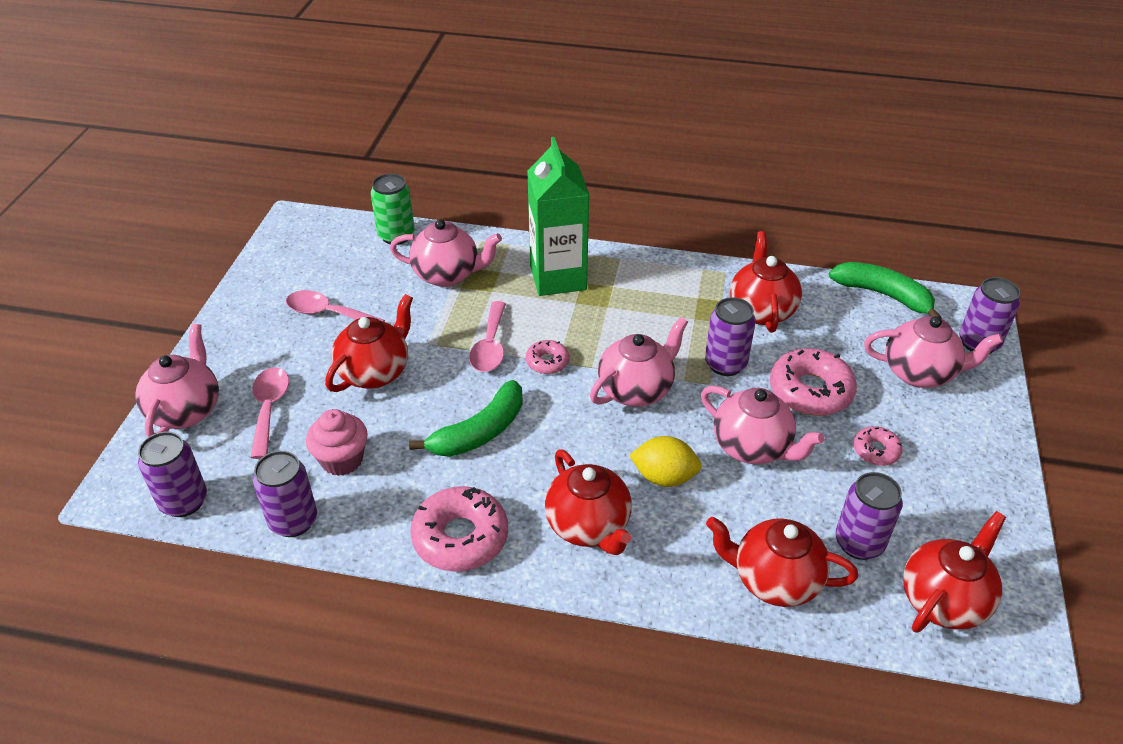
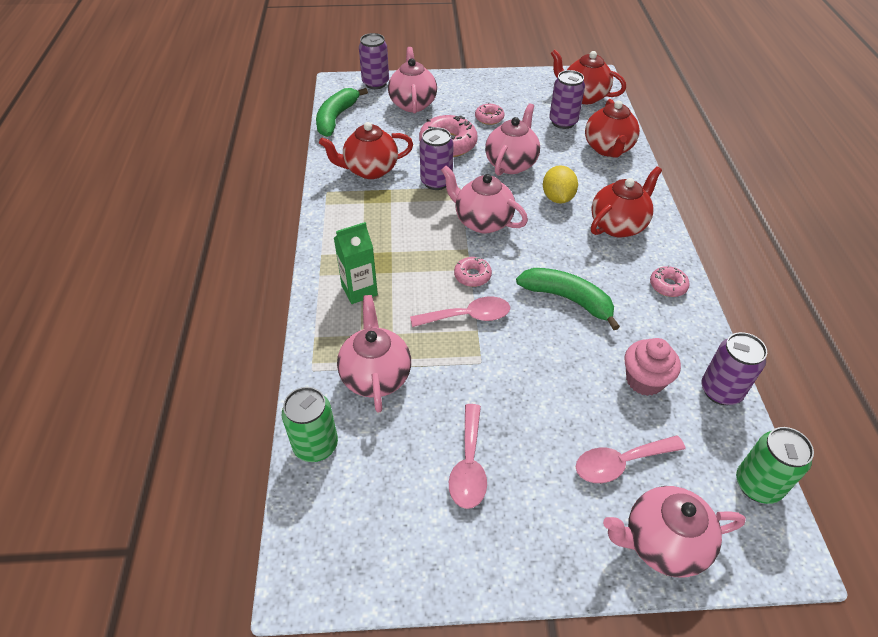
camera: 105 degrees left, 5 degrees up
purple can [138,432,207,517] -> green can [736,427,814,504]
red teapot [325,294,413,392] -> none
pink donut [410,486,508,572] -> pink donut [650,265,690,297], size x0.53
green carton [527,137,589,296] -> green carton [334,222,378,304], size x0.60

